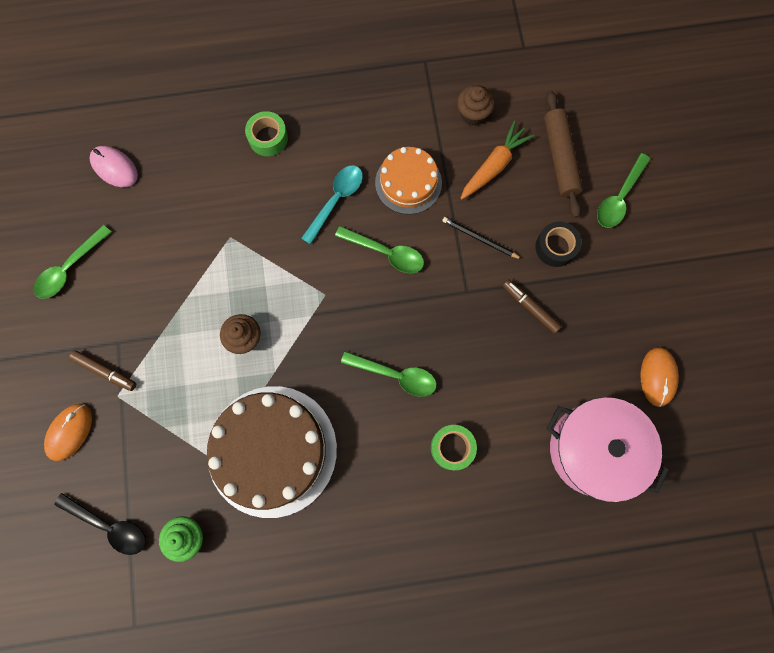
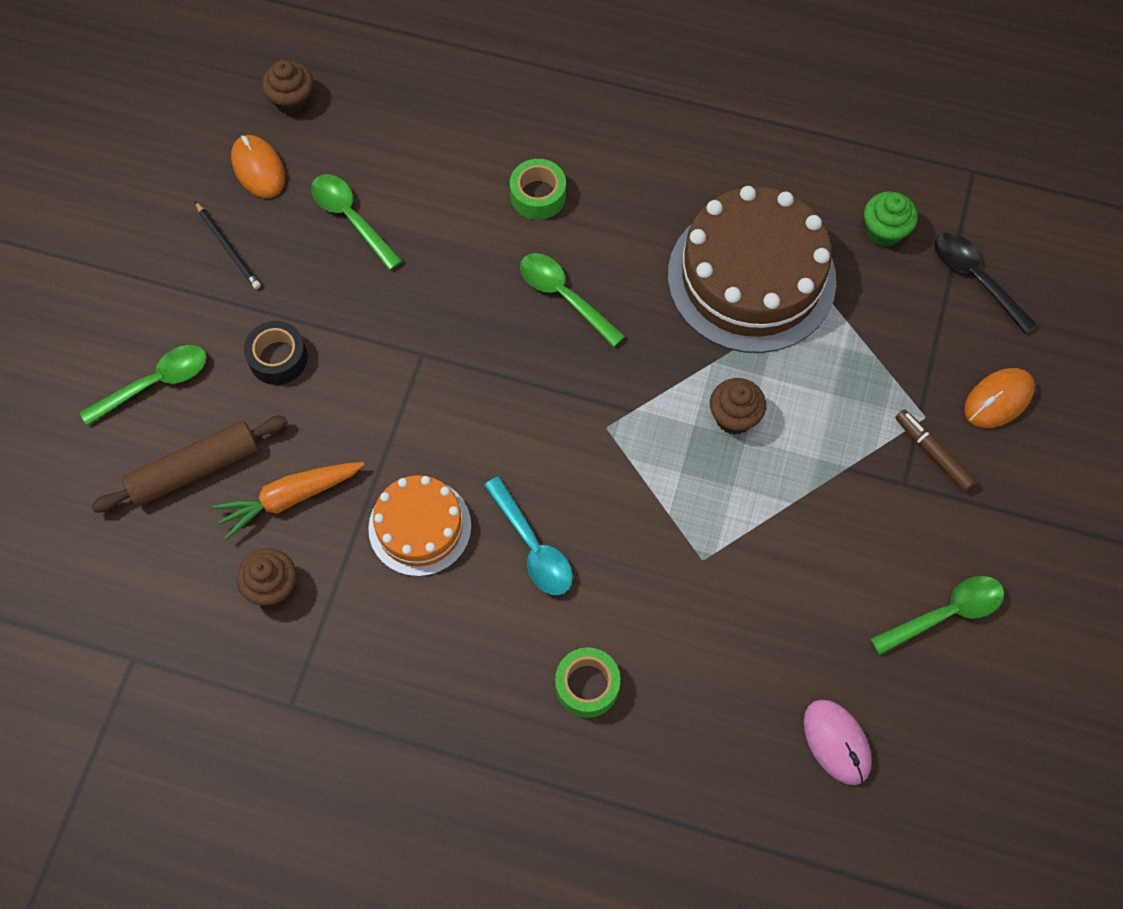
camera: 155 degrees left, 10 degrees down
turquoise spoon [301,166,363,245] -> turquoise spoon turned 90 degrees counterclockwise [484,477,573,595]
green spoon [335,226,424,273] -> green spoon moved to [311,174,402,270]
black pencil [442,217,522,259] -> black pencil moved to [195,202,261,289]
brown marker [503,279,562,334] -> none
brown rolling pin [544,91,583,218] -> brown rolling pin turned 45 degrees clockwise [91,416,288,512]
pink pot [547,397,669,502] -> none
orange mouse [640,347,679,407] -> orange mouse turned 60 degrees counterclockwise [231,135,285,198]
none -> brown cupcake [262,59,313,115]

